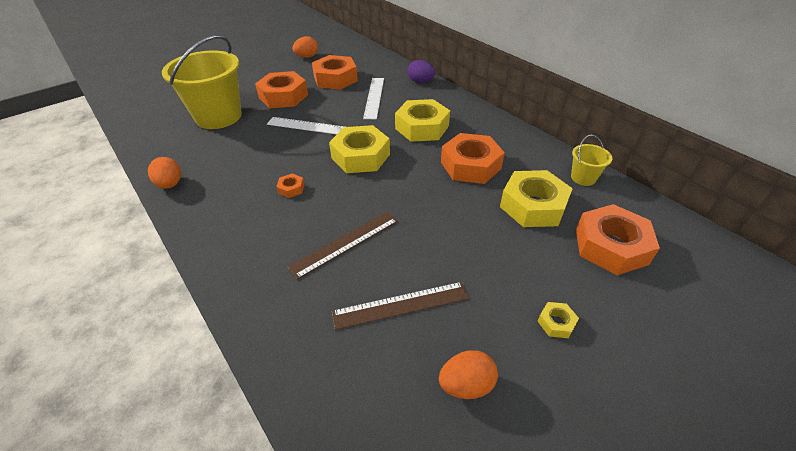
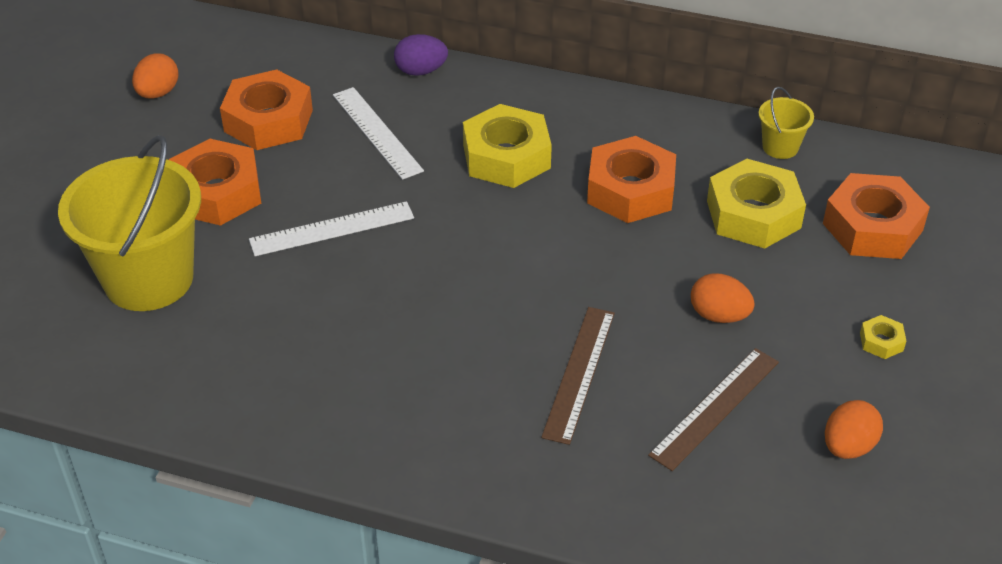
camera: 35 degrees left, 0 degrees up
orange egg [148,157,181,189] -> orange egg moved to [691,273,755,323]
orange nut [276,173,305,198] -> none
yellow nut [329,125,390,173] -> none

